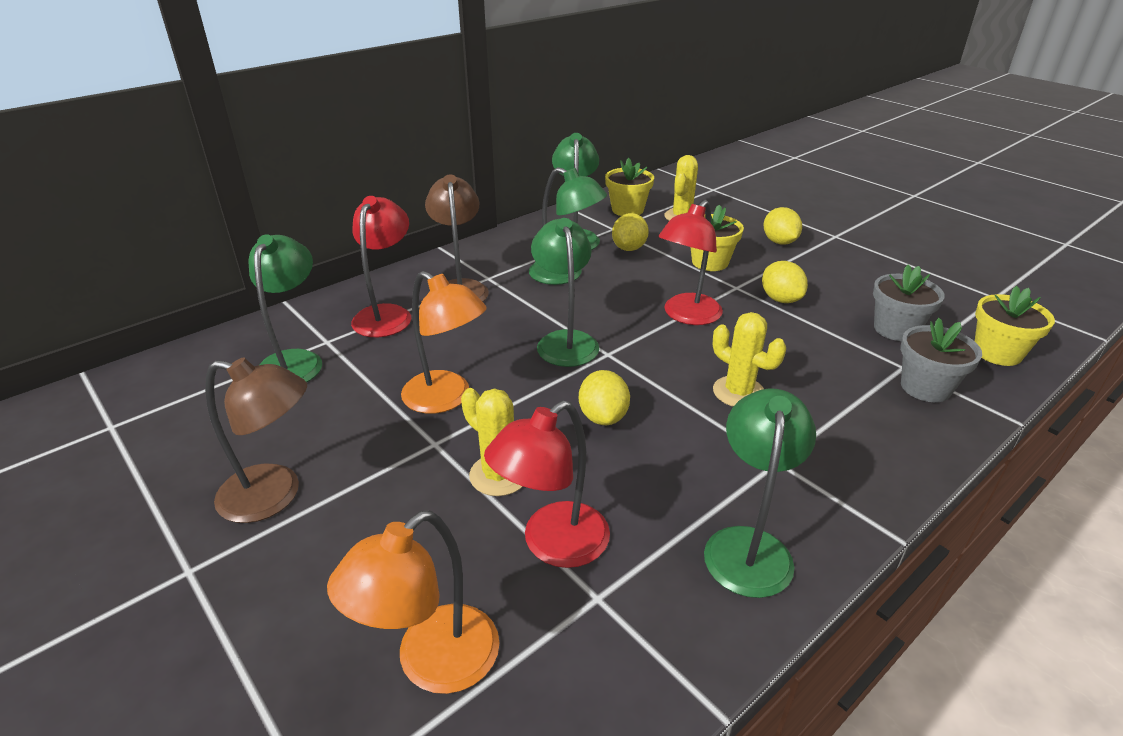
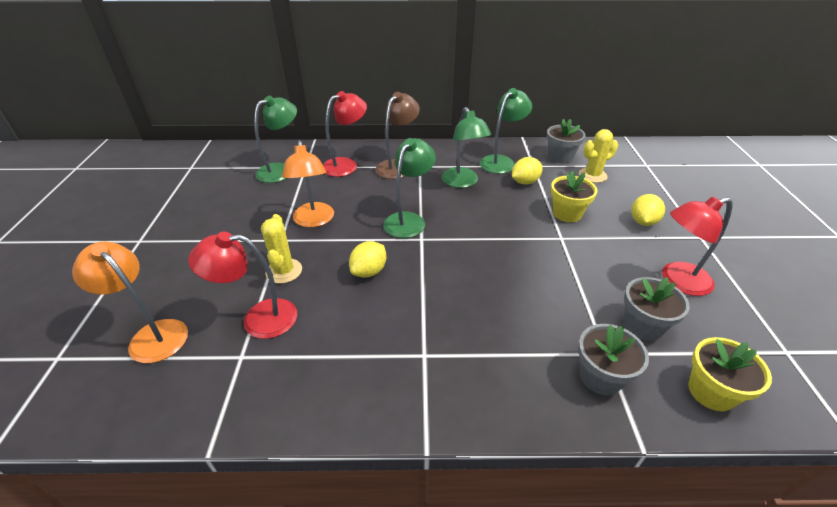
camera: 40 degrees right, 5 degrees up
brown lamp [205,357,307,523] -> none
orange lamp [327,511,499,694] -> orange lamp turned 45 degrees clockwise [72,242,188,363]
yellow flower pot [605,158,654,216] -> grey flower pot [547,119,586,163]
red lamp [658,200,723,325] -> red lamp moved to [662,197,733,296]
green lamp [704,388,816,598] -> none
yellow cactus [713,312,786,406] -> none
yellow lemon [762,261,808,303] -> none

